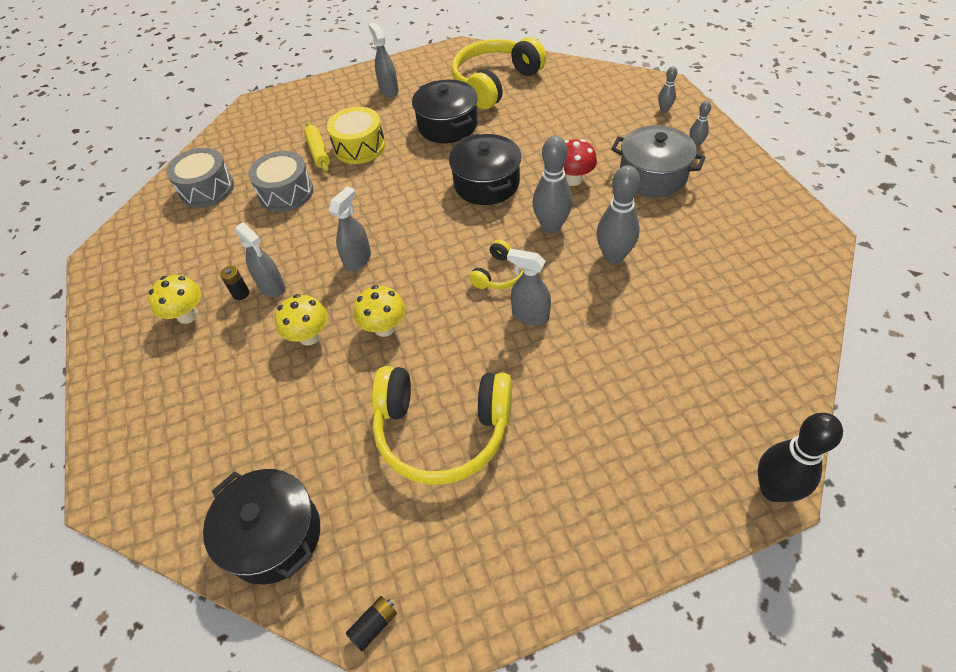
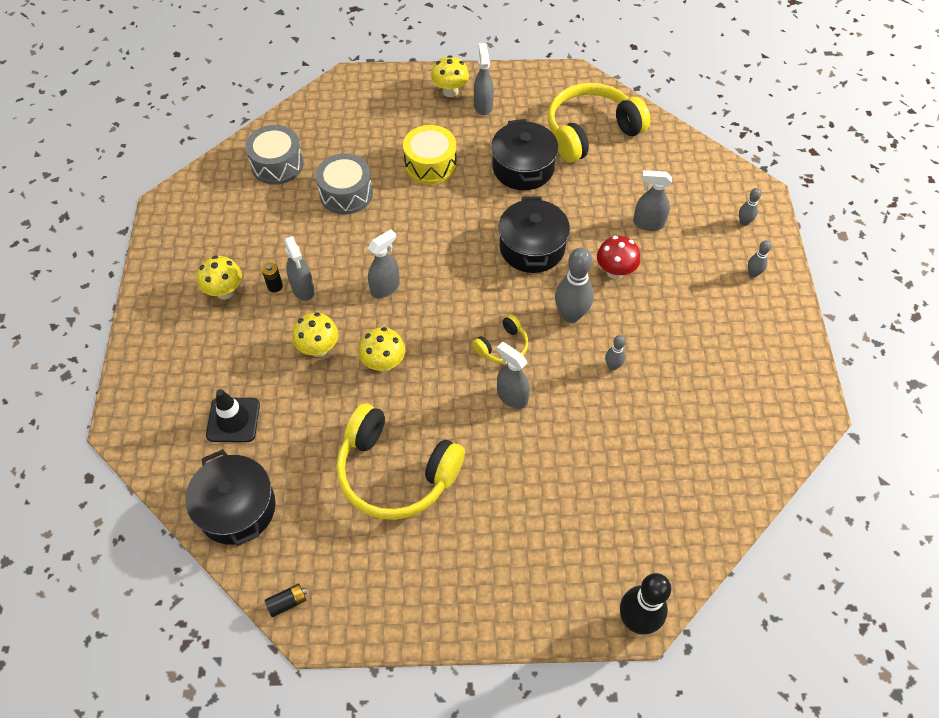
camera: 15 degrees right, 5 degrees up
yellow rolling pin [304,121,330,173] -> none
grey bowling pin [597,165,640,264] -> grey bowling pin [605,335,626,370], size x0.50
grey pot [611,125,706,197] -> none
none -> black traffic cone [206,389,260,442]
none -> yellow mushroom [431,55,469,97]
none -> grey spray bottle [633,170,672,231]

